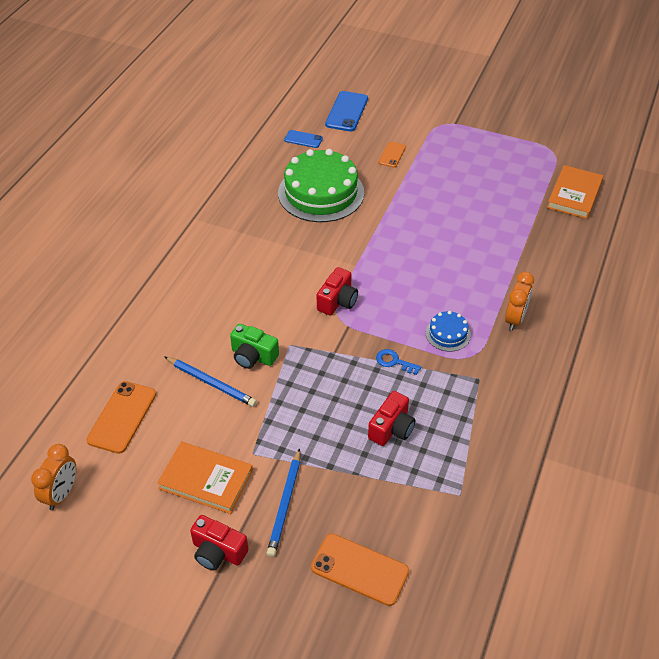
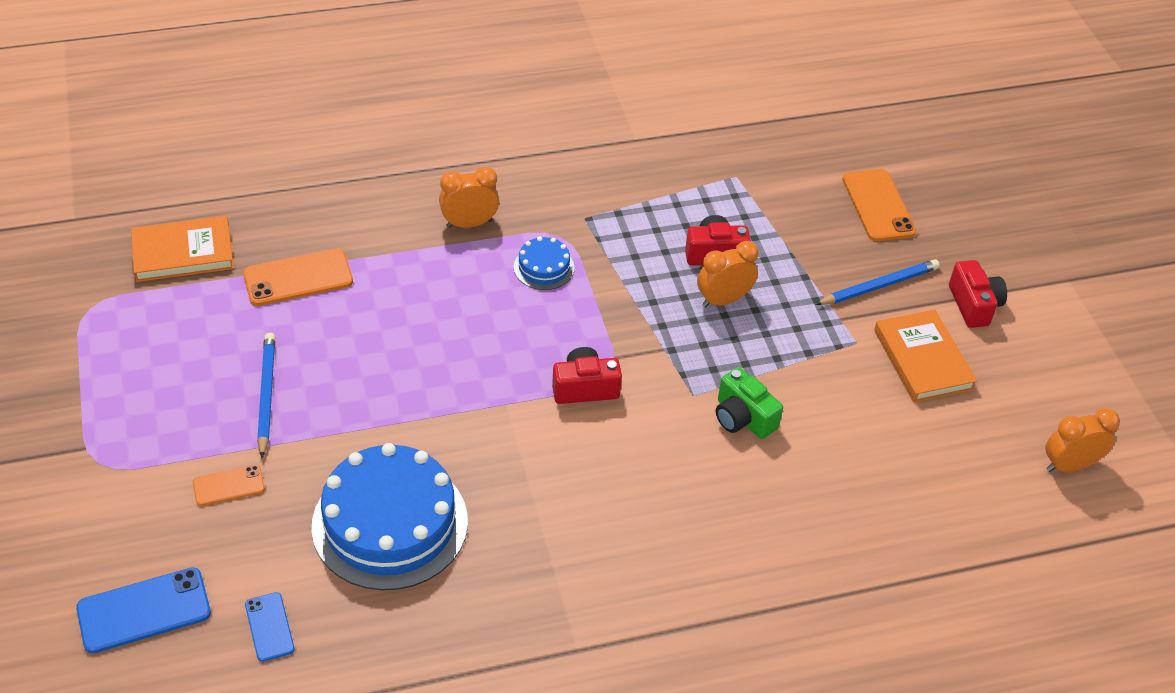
camera: 130 degrees left, 0 degrees up
orange phone [86,381,156,454] -> orange phone moved to [243,248,353,306]
blue pencil [165,357,257,407] -> blue pencil moved to [257,332,275,458]
green camera [230,324,279,369] -> green camera turned 150 degrees clockwise [716,367,783,439]
green cake [278,149,364,222] -> blue cake [312,443,468,590]
blue key [376,349,421,375] -> none
none -> orange clock [697,241,759,308]

